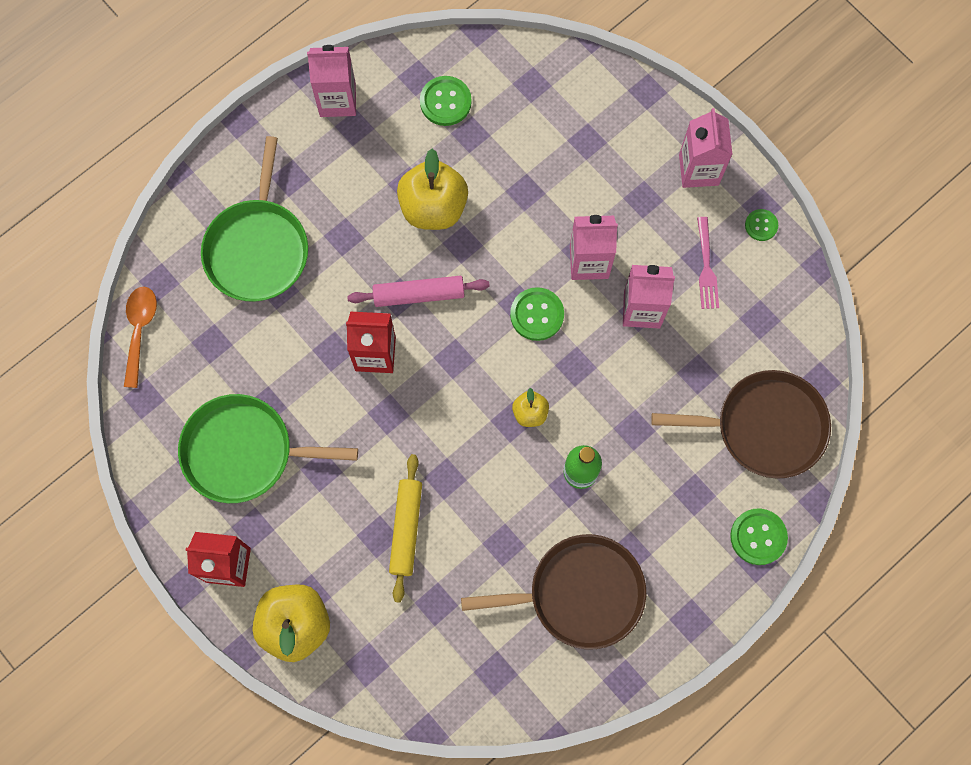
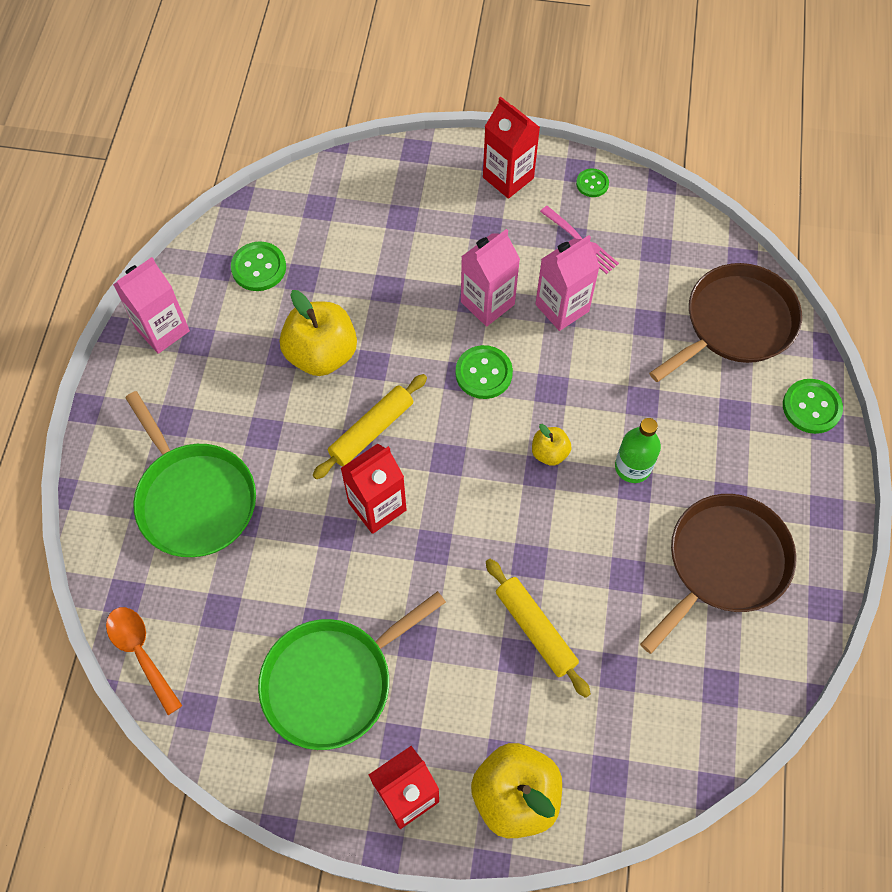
camera: 40 degrees left, 10 degrees down
pink rolling pin [347,276,490,307] -> yellow rolling pin [313,374,427,479]
pink carton [679,108,733,188] -> red carton [483,97,540,199]

